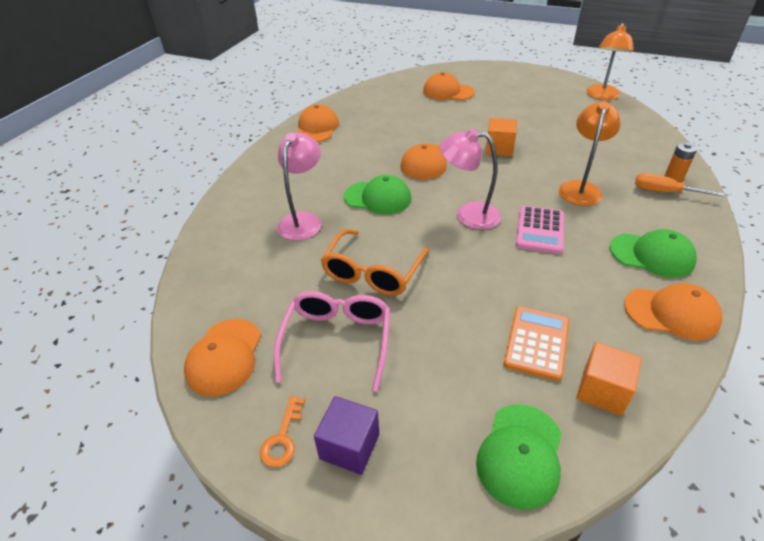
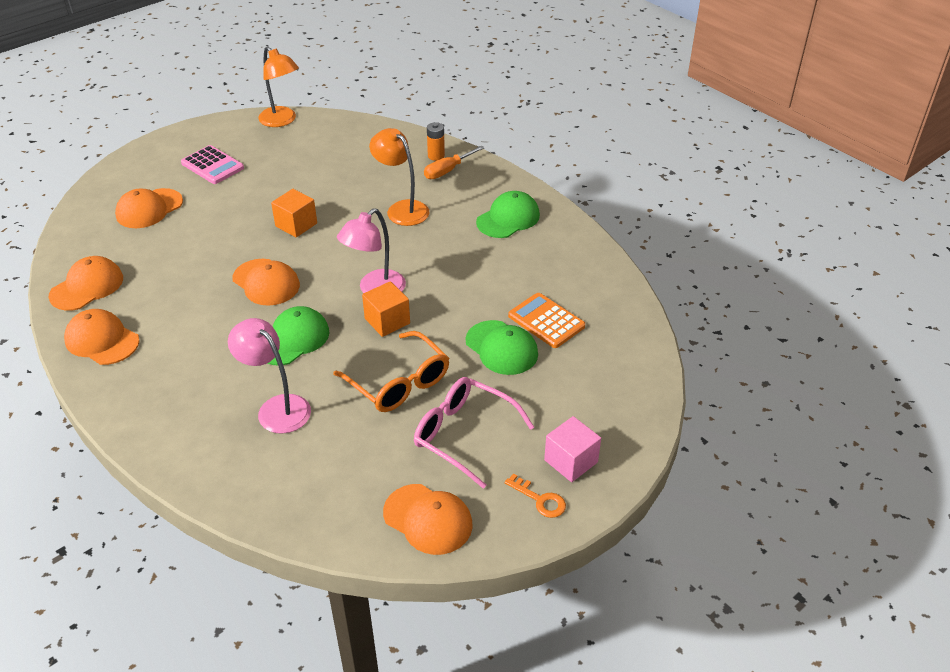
camera: 65 degrees left, 0 degrees up
purple cube [314,396,379,475] -> pink cube [544,416,601,482]
green cap [476,404,562,510] -> green cap moved to [466,320,538,375]
pink calculator [516,206,564,254] -> pink calculator moved to [181,145,244,184]
orange cube [576,342,642,416] -> orange cube moved to [362,281,410,337]
orange cap [624,283,722,340] -> orange cap moved to [48,256,123,311]

